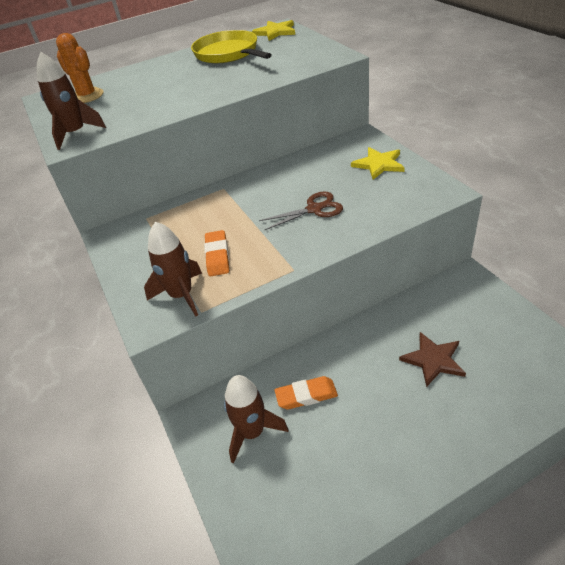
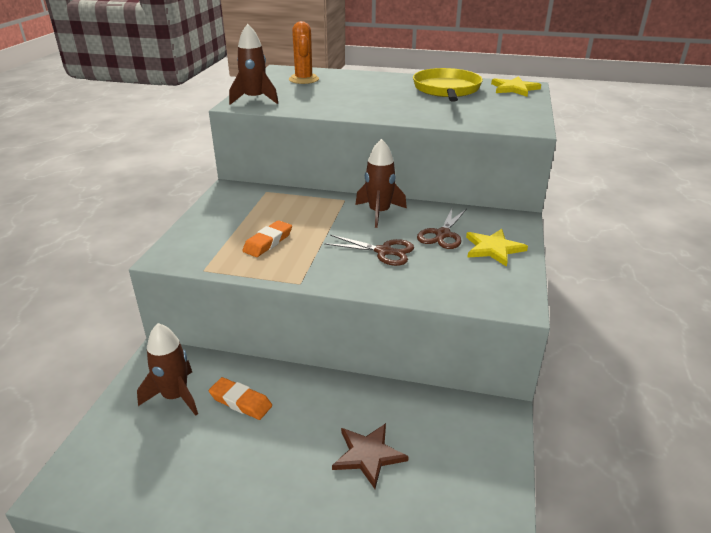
camera: 35 degrees right, 10 degrees down
brown rocket [144,222,202,317] -> brown rocket moved to [355,139,407,228]
none -> brown scissors [417,208,467,249]

